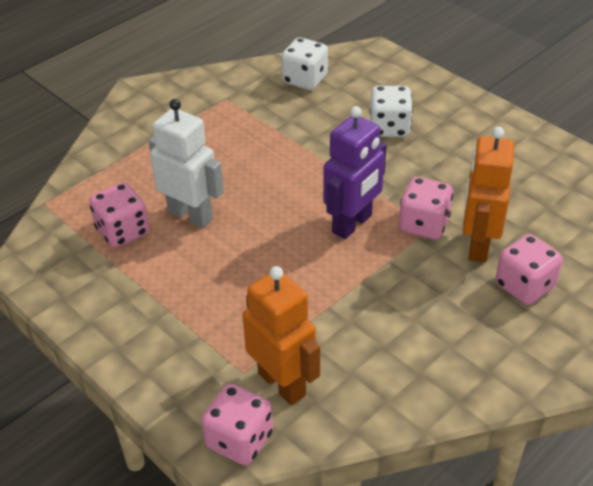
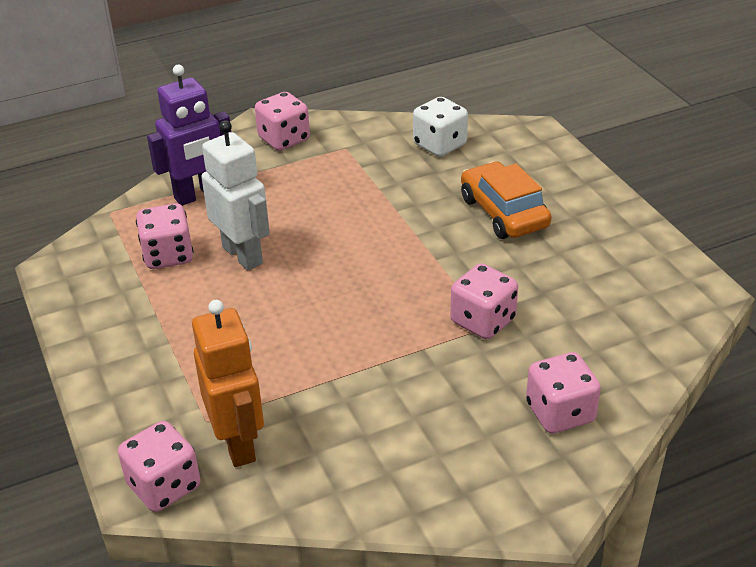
camera: 20 degrees right, 5 degrees down
purple robot [324,106,387,239] -> purple robot moved to [147,64,231,206]
white dice [370,86,413,137] -> orange car [461,162,551,239]
orange robot [463,127,514,263] -> none
none -> pink dice [255,92,310,151]

